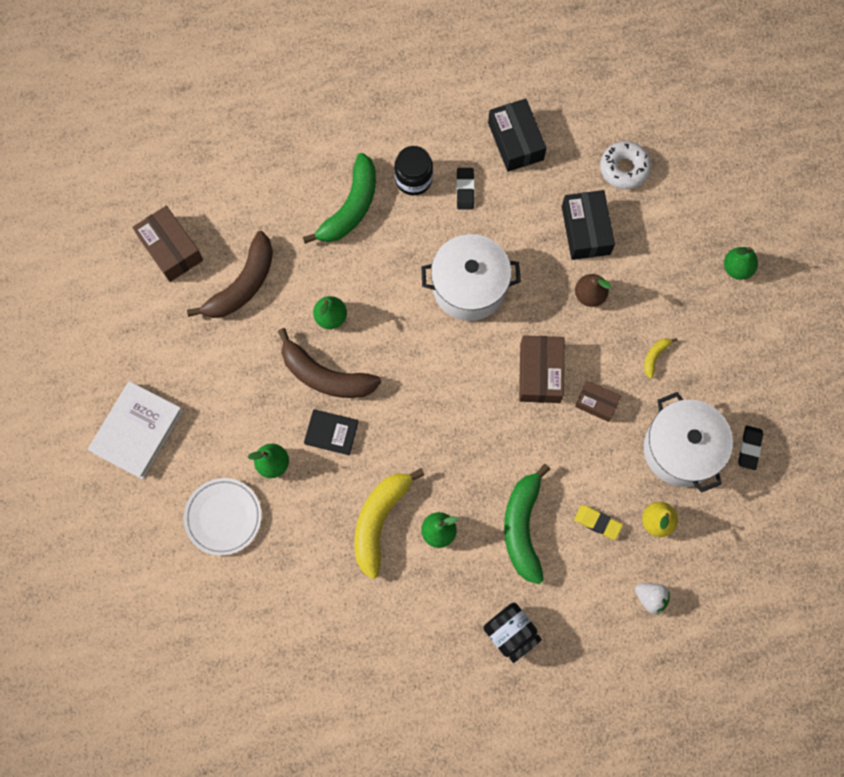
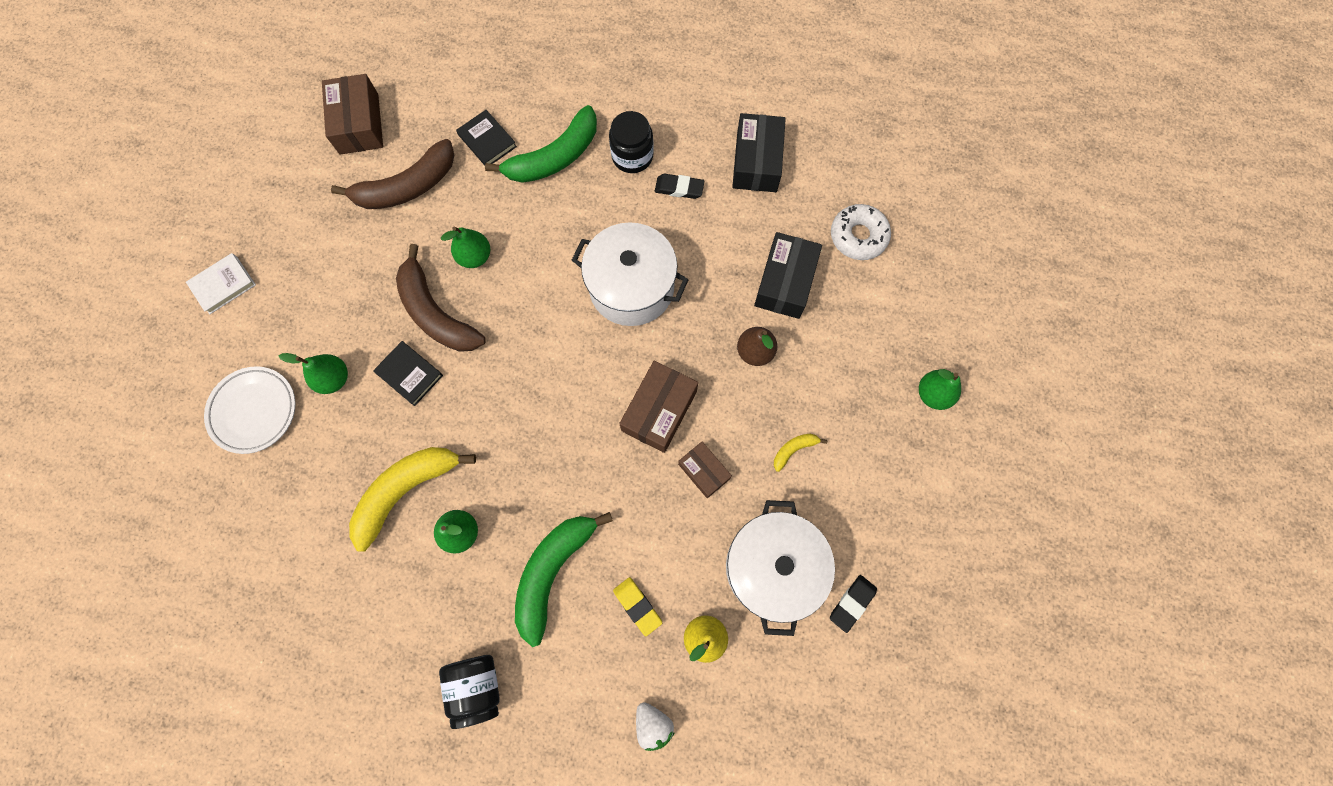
camera: 25 degrees right, 0 degrees up
white book [88,381,183,479] -> white book [186,253,256,314], size x0.59
black eraser [456,168,475,209] -> black eraser turned 75 degrees clockwise [655,174,704,199]
none -> black book [456,110,517,166]

